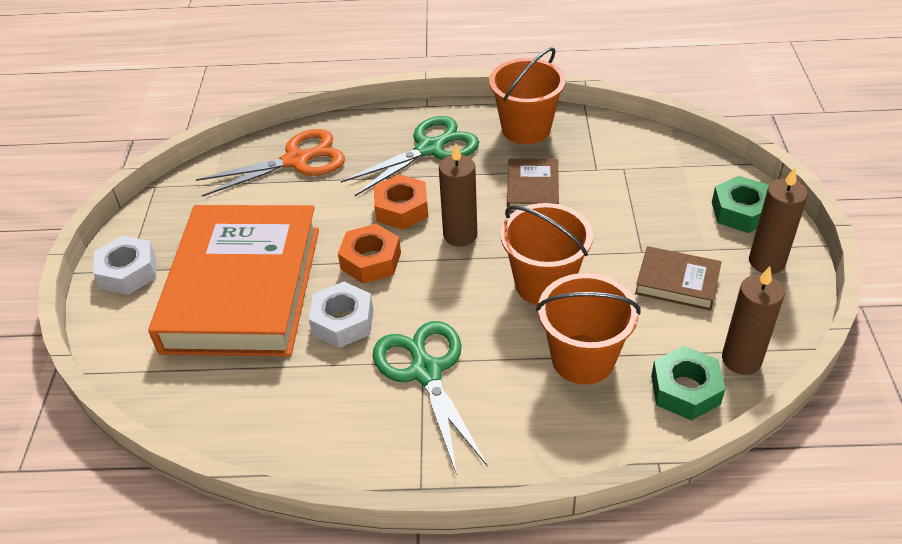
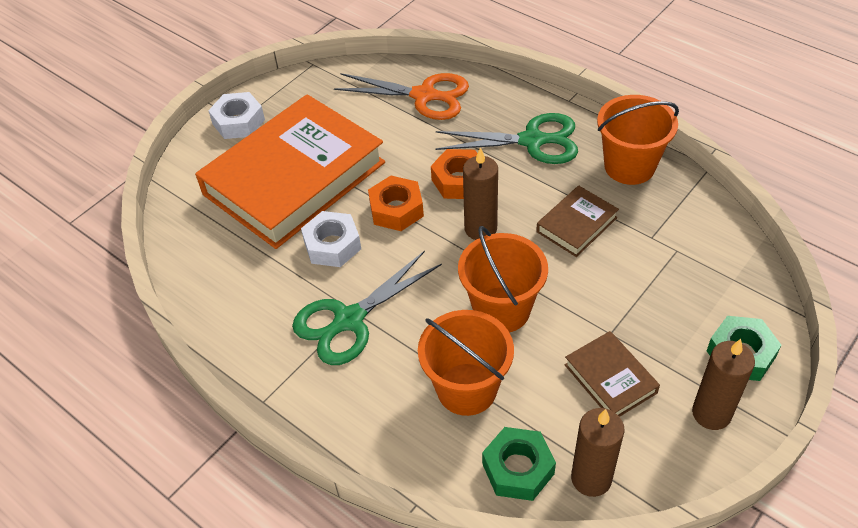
camera: 40 degrees right, 5 degrees up
green scissors [373,321,488,475] -> green scissors turned 150 degrees counterclockwise [292,251,442,365]

